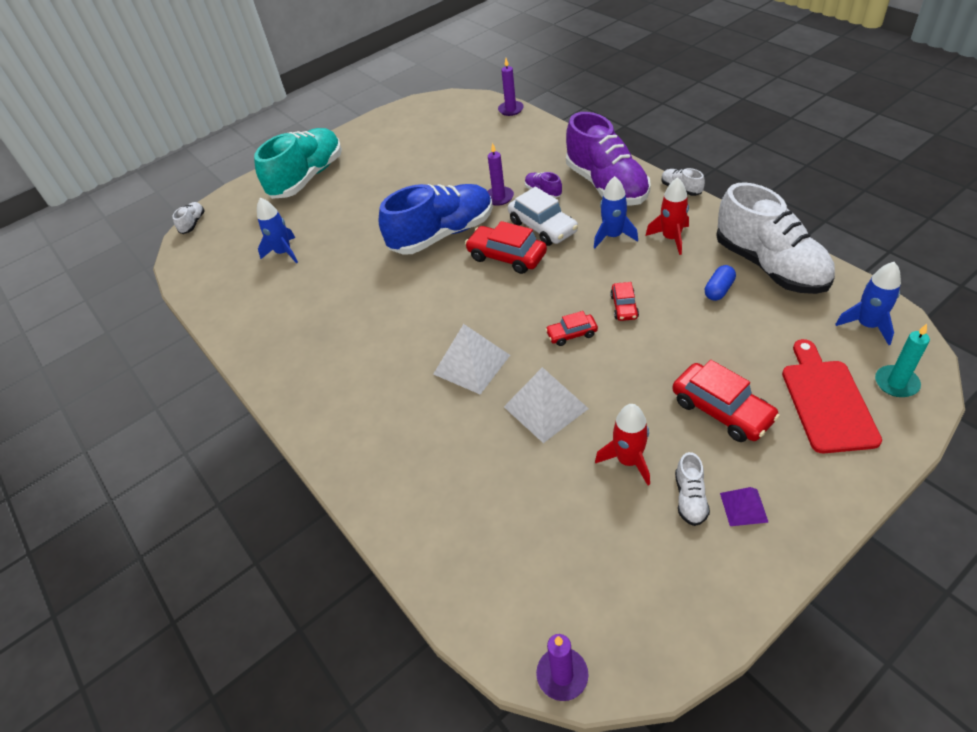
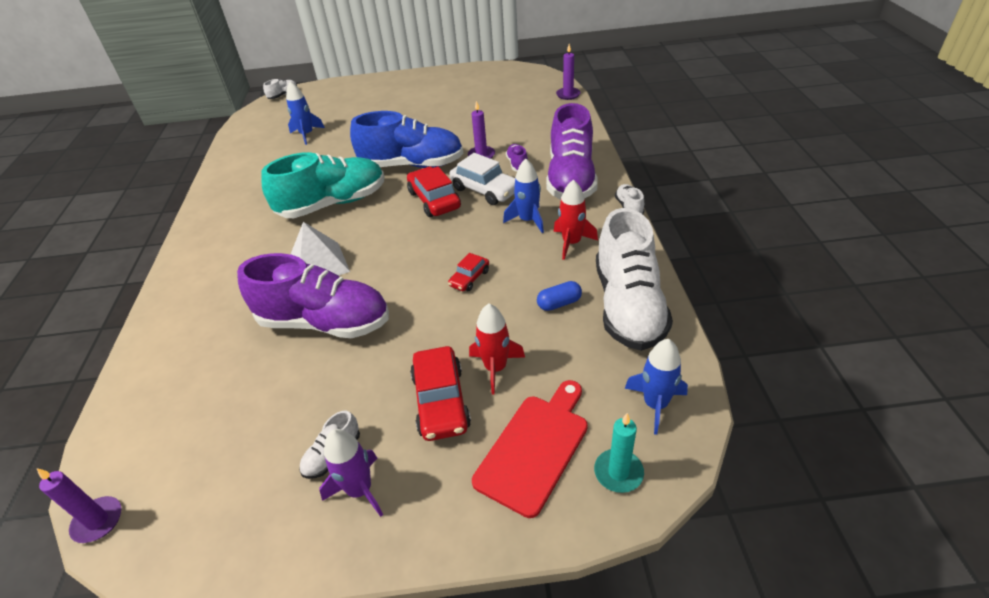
camera: 30 degrees right, 5 degrees down
turquoise shoe [254,128,342,199] -> turquoise shoe moved to [262,152,385,218]
white pyramid [504,367,589,443] -> purple shoe [237,253,389,338]
white car [508,187,578,246] -> white car turned 45 degrees counterclockwise [449,153,515,205]
red car [545,311,598,346] -> none
red rocket [595,404,650,485] -> red rocket moved to [469,304,525,395]
purple pyramid [720,487,769,526] -> purple rocket [320,429,383,517]

